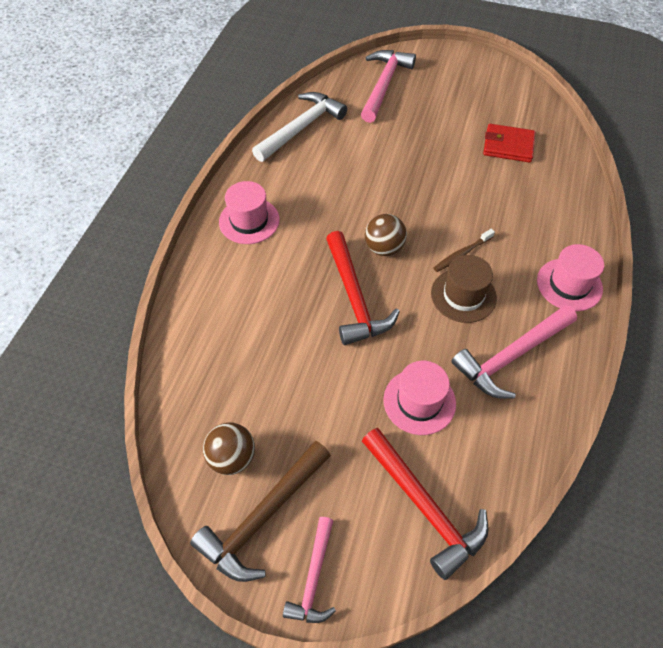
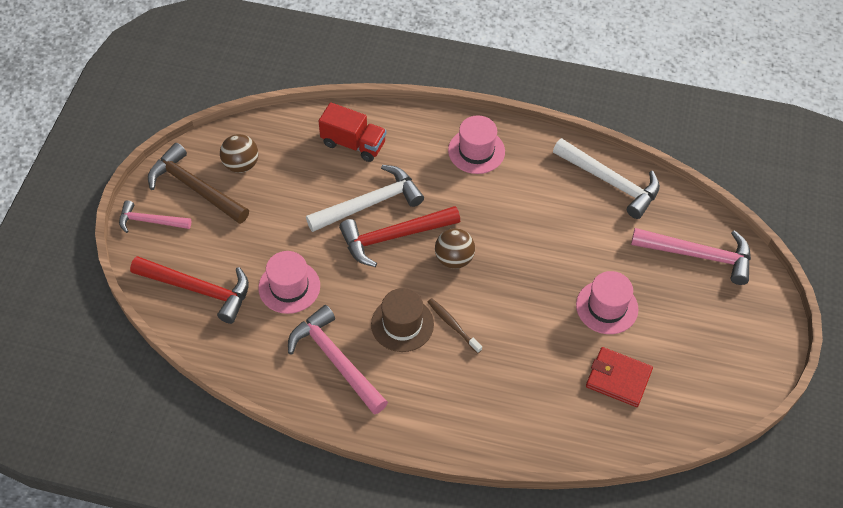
camera: 85 degrees right, 0 degrees up
red hammer [362,428,489,580] -> red hammer turned 120 degrees counterclockwise [130,256,249,324]
red wallet [483,124,535,163] -> red wallet turned 75 degrees counterclockwise [586,347,653,407]
pink hat [537,244,604,312] -> pink hat moved to [576,271,638,334]
none -> white hammer [306,165,424,232]
none -> red truck [319,102,386,162]

